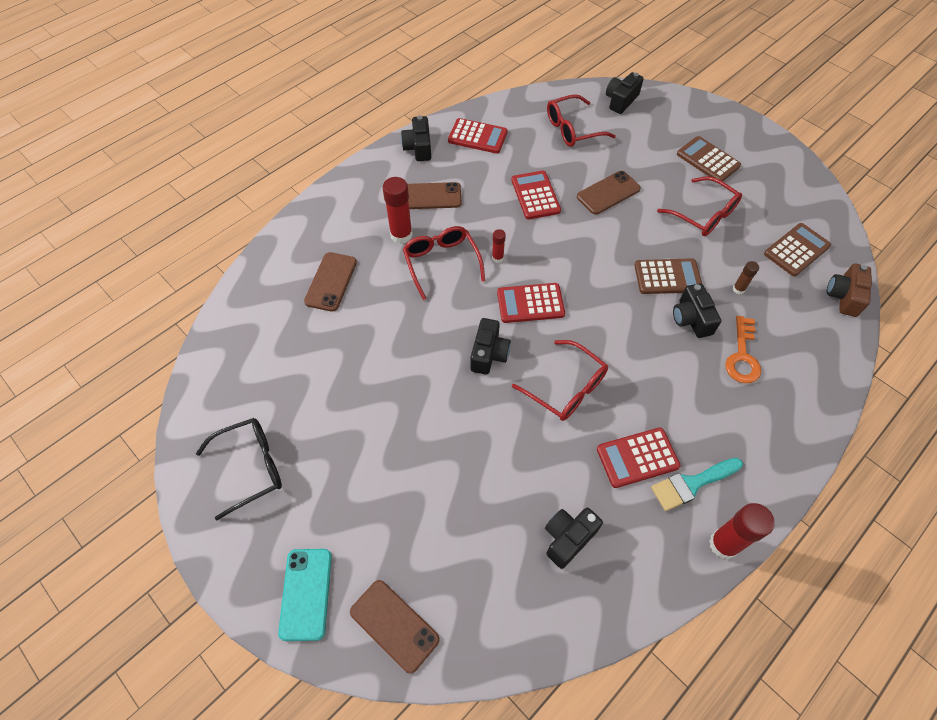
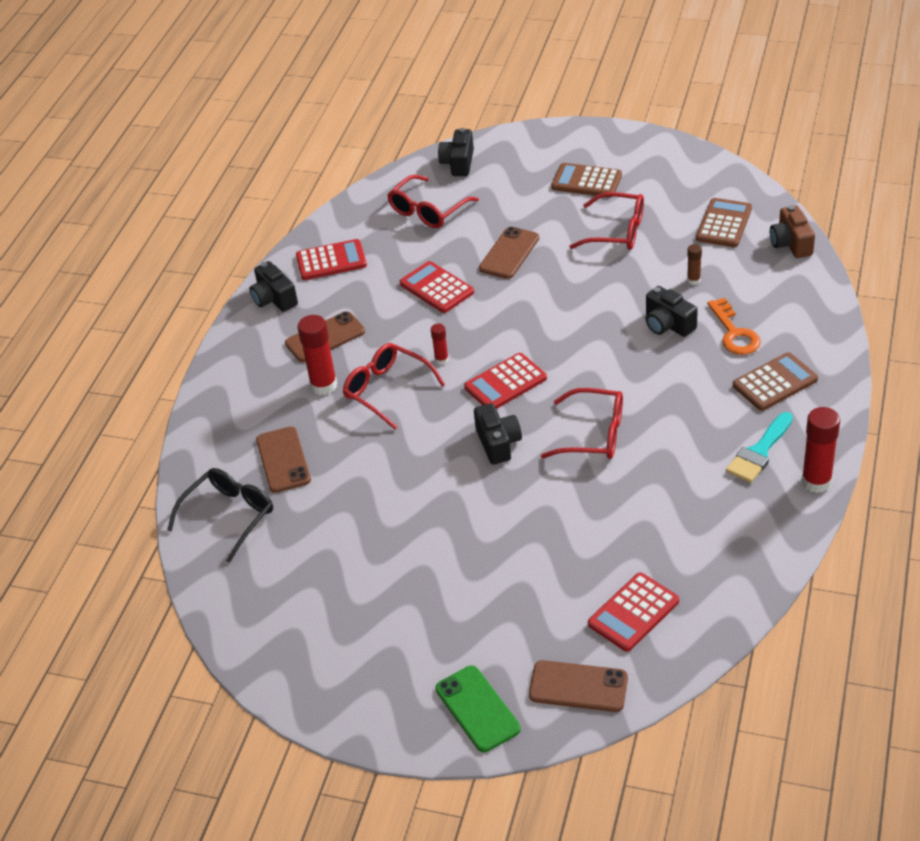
camera: 25 degrees left, 15 degrees down
black glasses [196,418,282,520] -> black glasses moved to [167,468,273,563]
turquoise phone [278,549,332,641] -> green phone [436,666,521,752]
black camera [545,508,603,569] -> none
red calculator [597,427,681,488] -> red calculator moved to [588,572,679,652]
brown calculator [634,258,702,294] -> brown calculator moved to [733,352,818,411]

